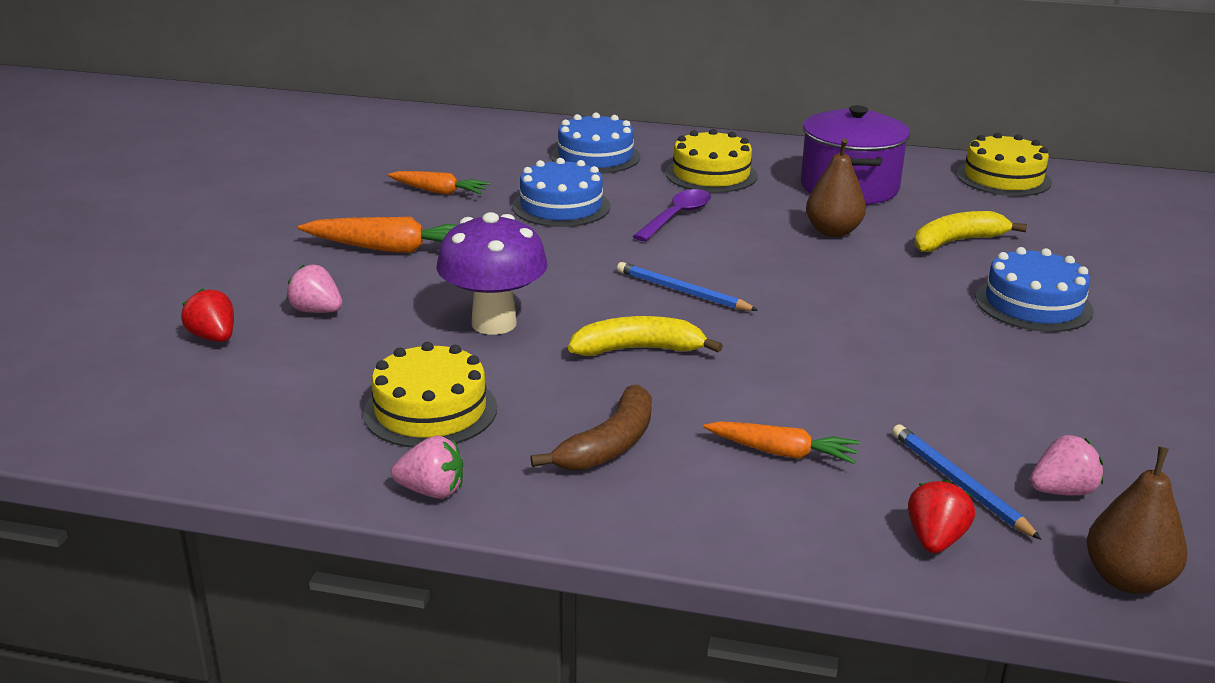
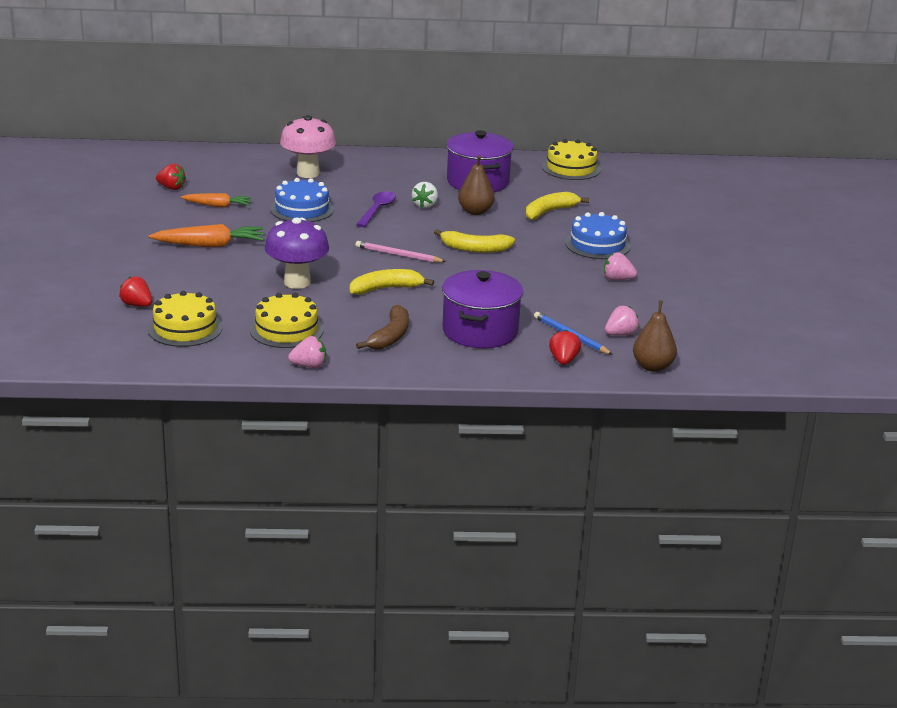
camera: 15 degrees left, 0 degrees up
pink strawberry [286,265,342,313] -> pink strawberry moved to [604,252,637,280]
blue cake [551,113,640,174] -> pink mushroom [280,115,336,178]
blue pencil [617,262,758,311] -> pink pencil [355,241,446,262]
yellow cake [665,129,758,193] -> yellow cake moved to [148,291,223,347]
orange carrot [703,421,859,464] -> purple pot [442,270,524,348]
none -> red strawberry [156,164,186,190]
none -> white strawberry [412,182,438,208]
none -> yellow banana [434,229,515,253]

